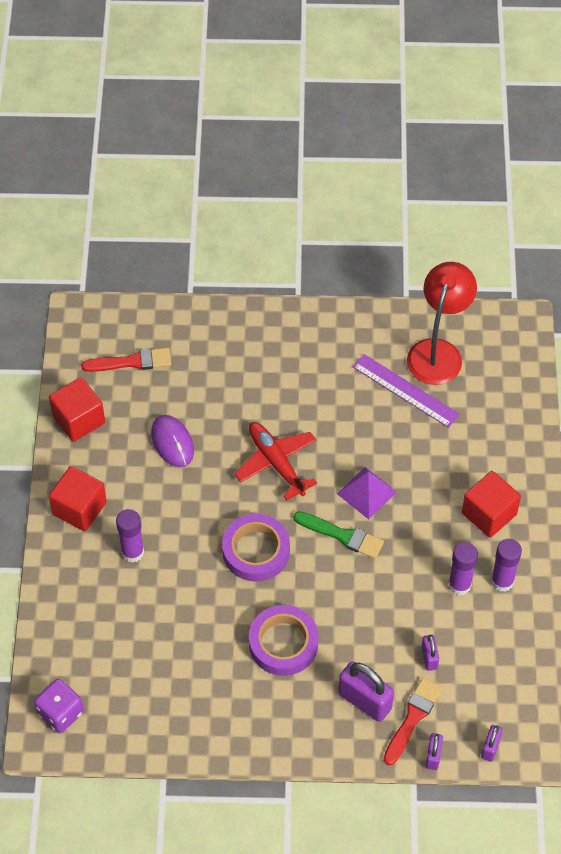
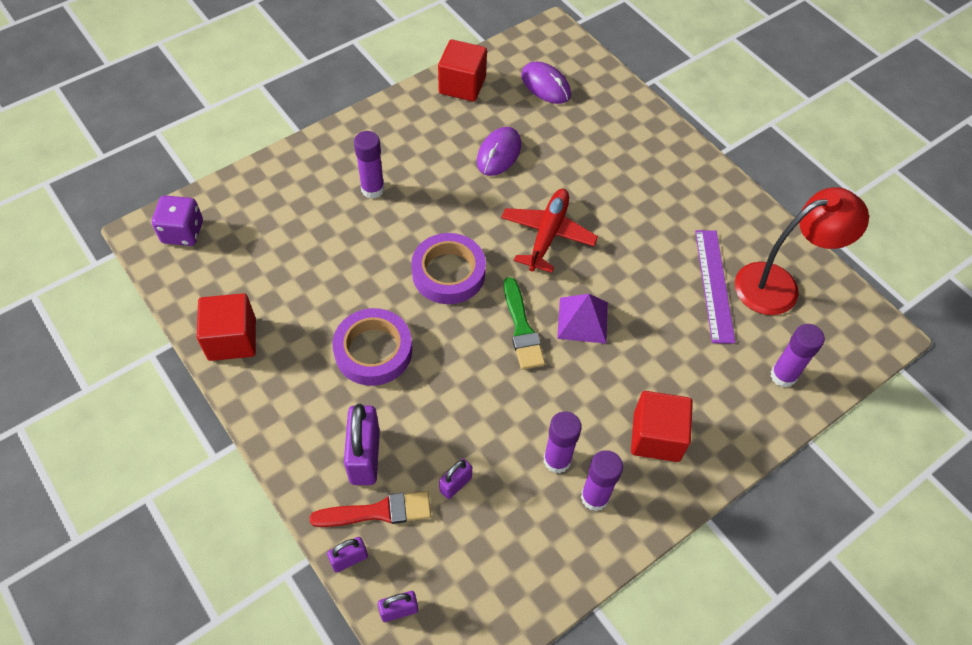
camera: 50 degrees right, 0 degrees up
red cube [49,466,107,531] -> red cube moved to [197,293,256,361]
red brush [81,348,171,372] -> purple mouse [521,62,571,104]
none -> purple glue stick [770,324,825,388]

